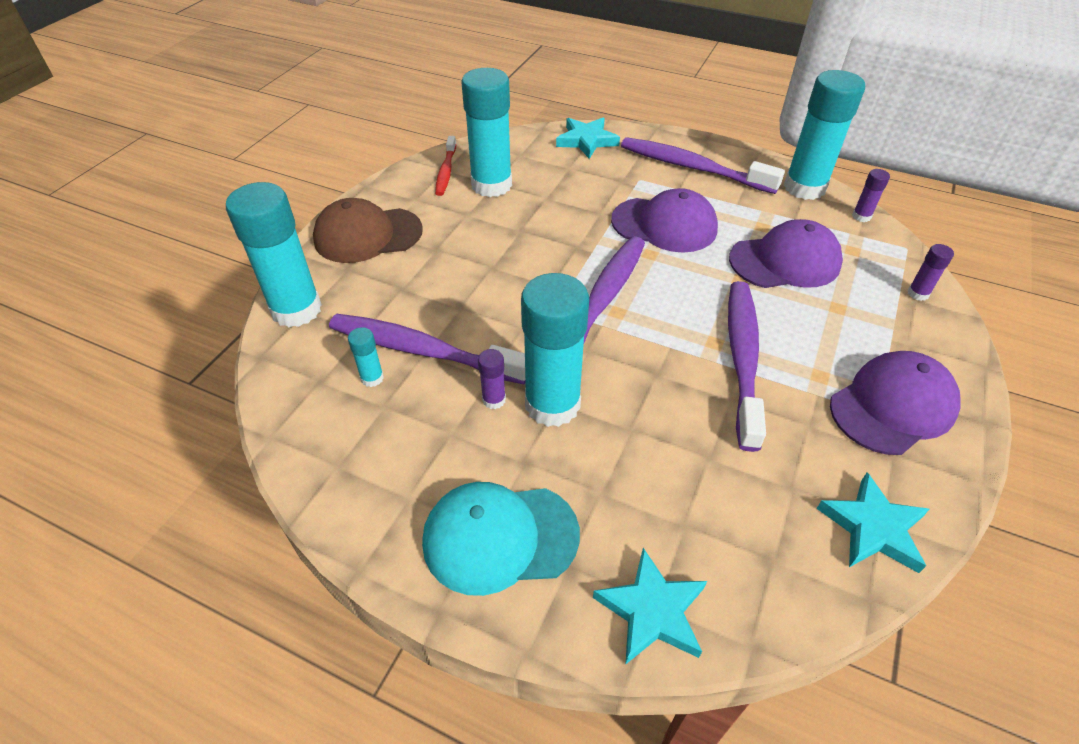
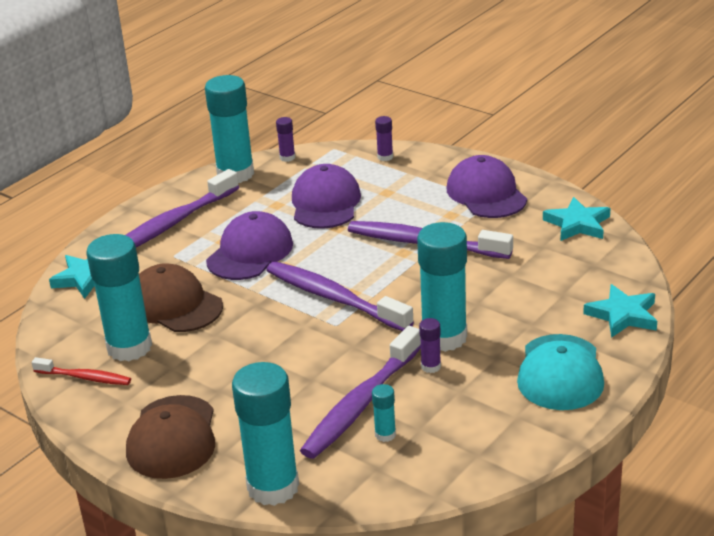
camera: 75 degrees left, 15 degrees down
none -> brown cap [139,263,223,332]

